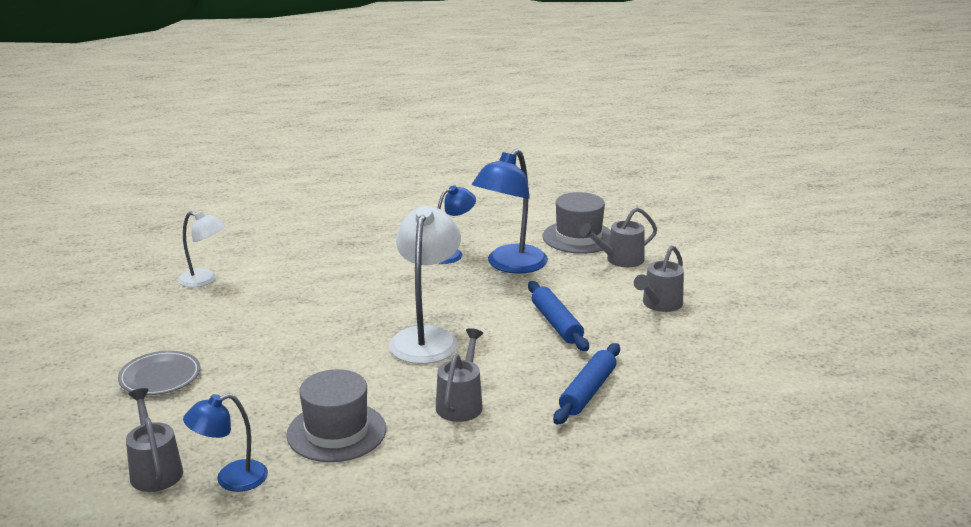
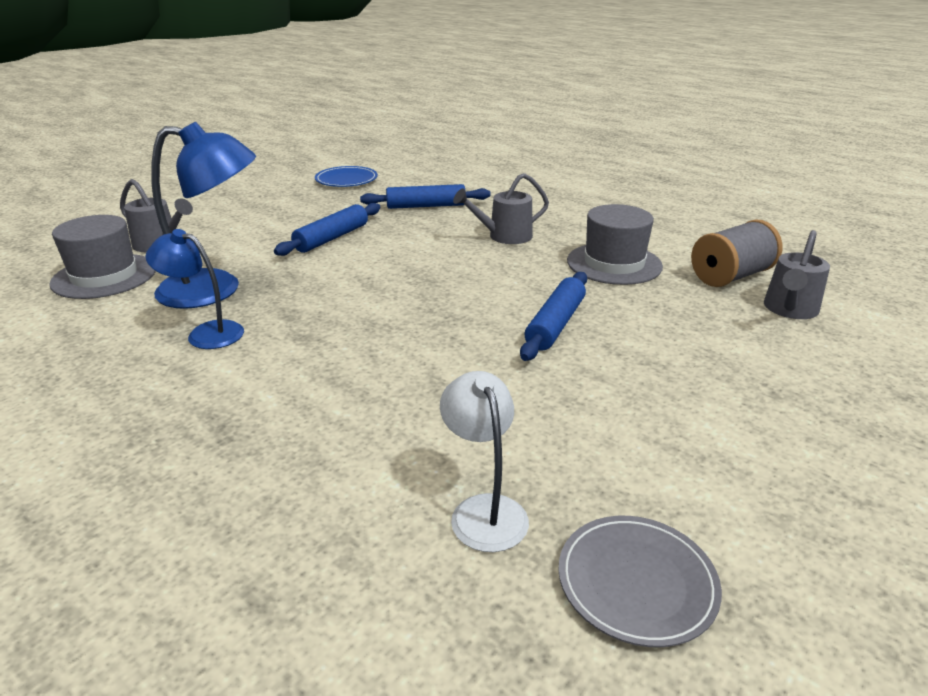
camera: 125 degrees left, 5 degrees up
grey plate [118,351,201,395] -> grey plate moved to [558,516,722,647]
blue lamp [183,393,268,492] -> grey spool [691,220,782,287]
white lamp [389,206,461,364] -> none
grey watering can [634,245,684,312] -> none
none -> blue plate [315,166,378,187]
none -> blue rolling pin [520,272,587,361]

